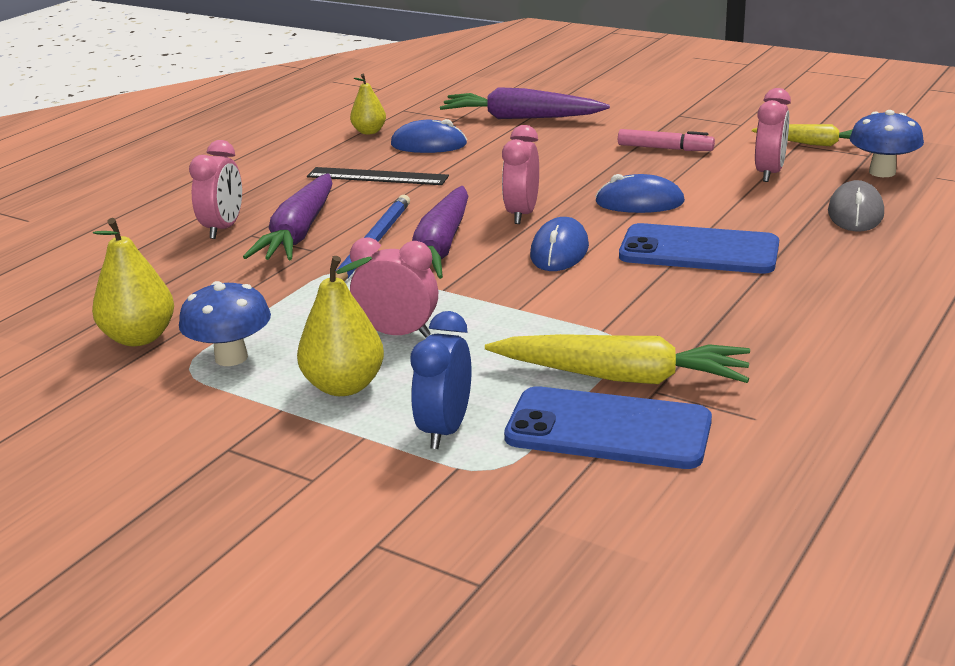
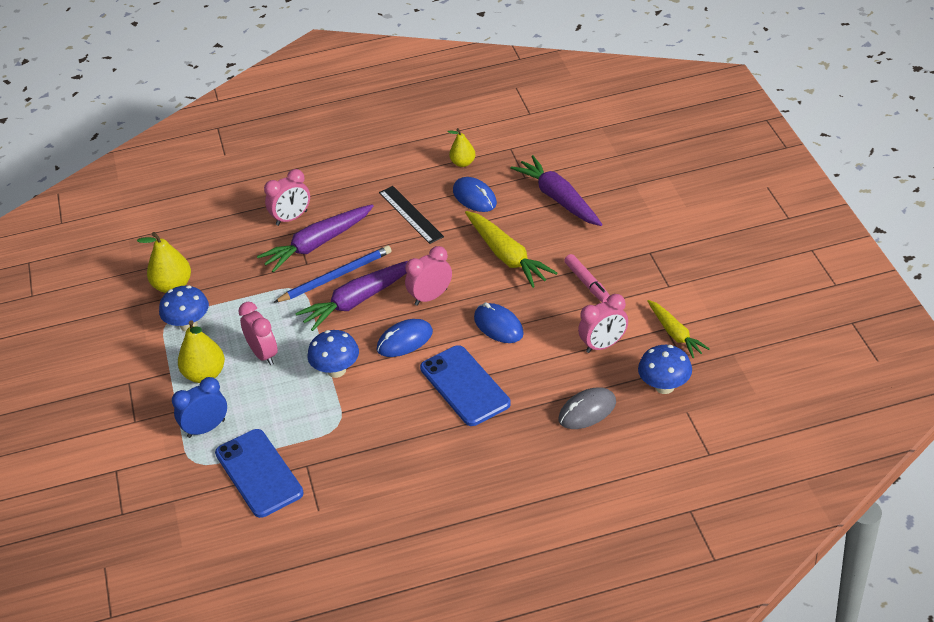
camera: 45 degrees right, 15 degrees up
yellow carrot [485,334,750,384] -> yellow carrot moved to [465,211,557,288]
none -> blue mushroom [308,330,359,378]

